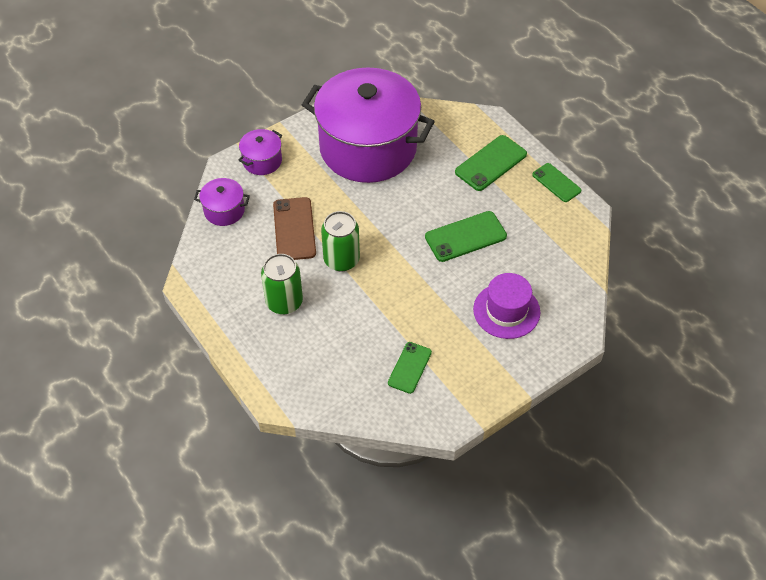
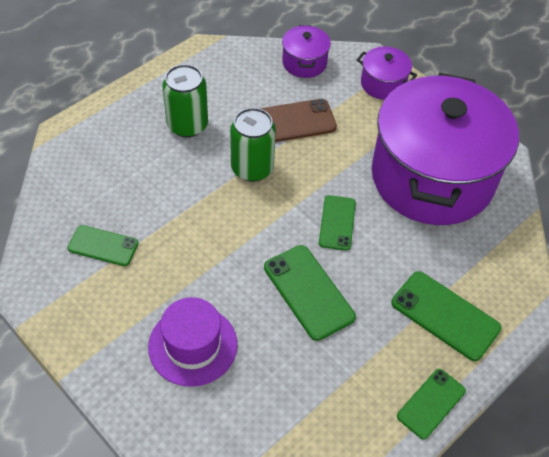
camera: 80 degrees right, 0 degrees up
none -> green phone [319,195,356,251]

